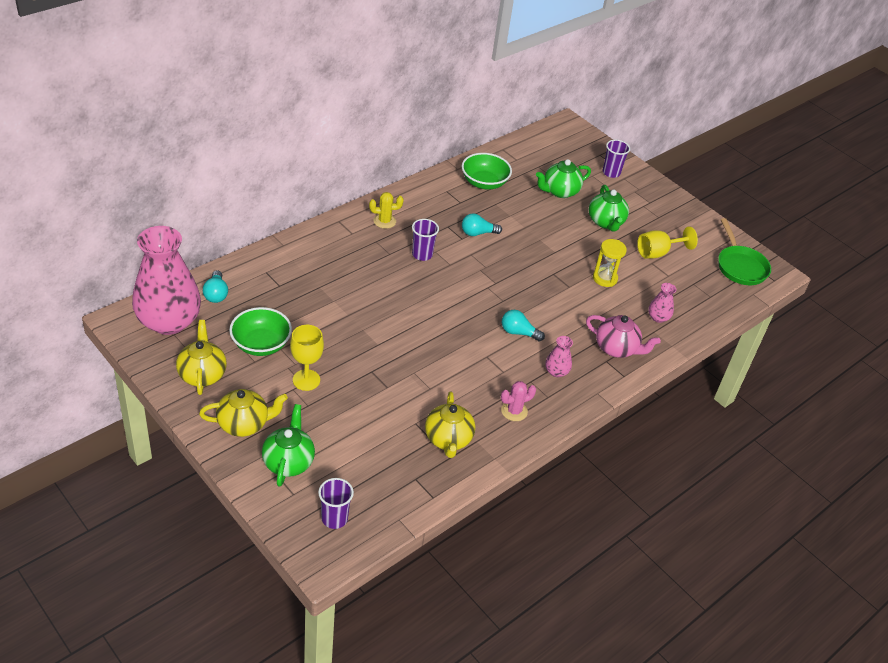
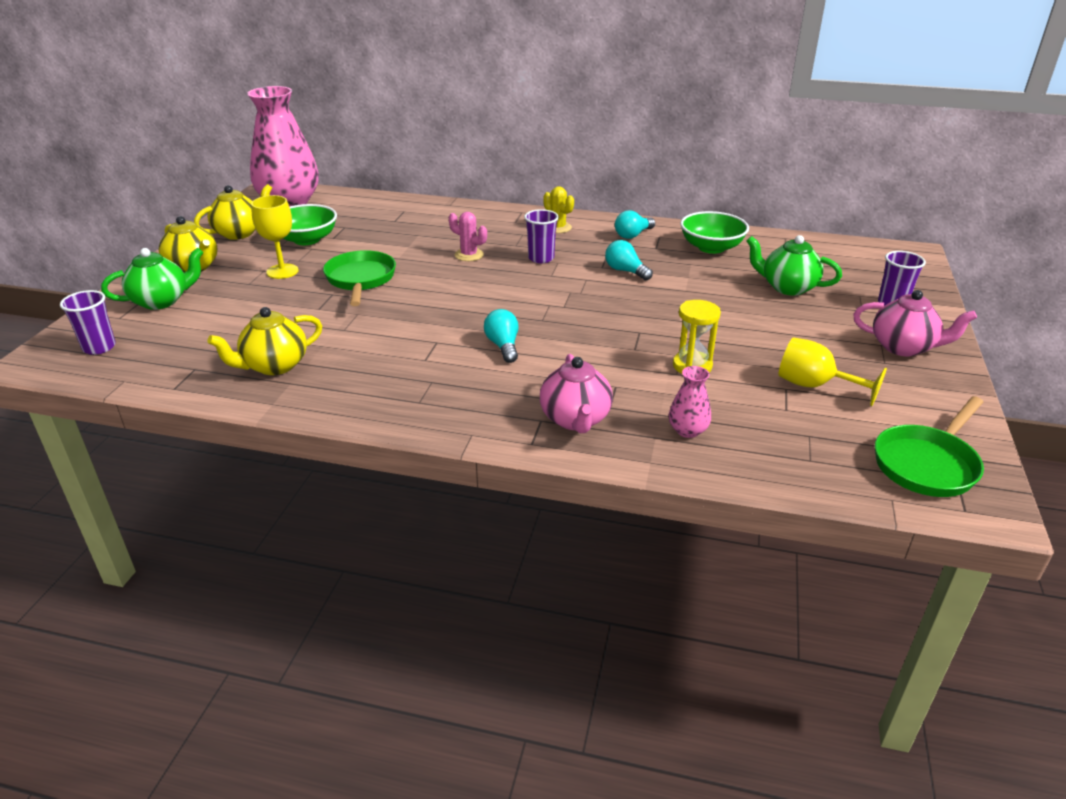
camera: 60 degrees right, 10 degrees down
turquoise light bulb [203,270,228,303] -> turquoise light bulb moved to [615,210,655,239]
pink cactus [501,381,536,421] -> pink cactus moved to [449,212,487,261]
pink vase [545,336,573,377] -> none
green teapot [589,185,629,231] -> none
none -> green pan [323,250,396,306]
none -> pink teapot [853,290,977,356]

